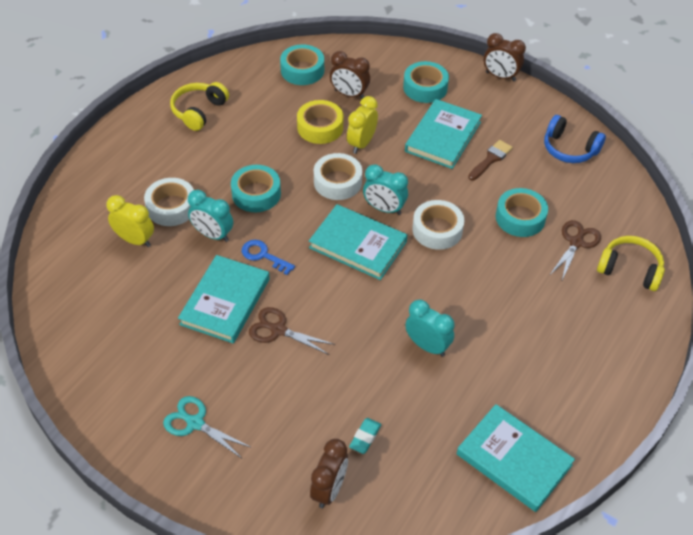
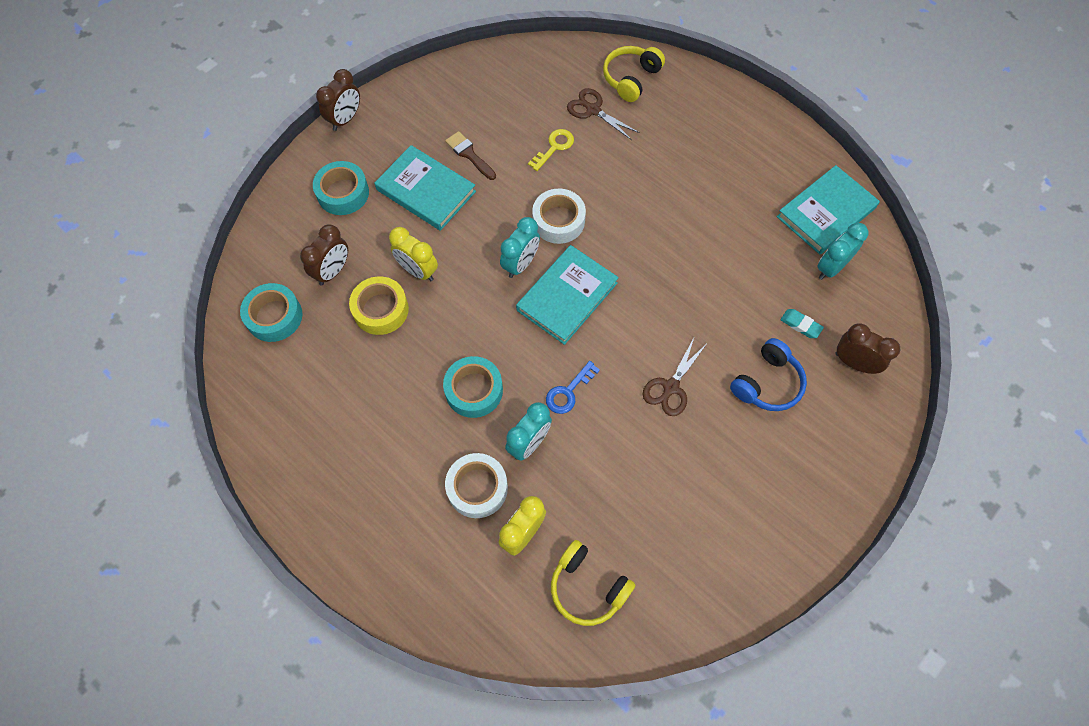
camera: 80 degrees left, 15 degrees up
turquoise scissors [163,396,250,458] -> none
yellow headphones [170,82,229,131] -> yellow headphones moved to [551,540,635,626]
turquoise book [178,255,270,343] -> none
white tape [314,153,362,200] -> none
turquoise clock [405,300,455,356] -> turquoise clock moved to [817,223,869,280]
turquoise tape [496,188,548,237] -> yellow key [528,129,574,171]
blue headphones [544,115,606,163] -> blue headphones moved to [730,338,807,411]

